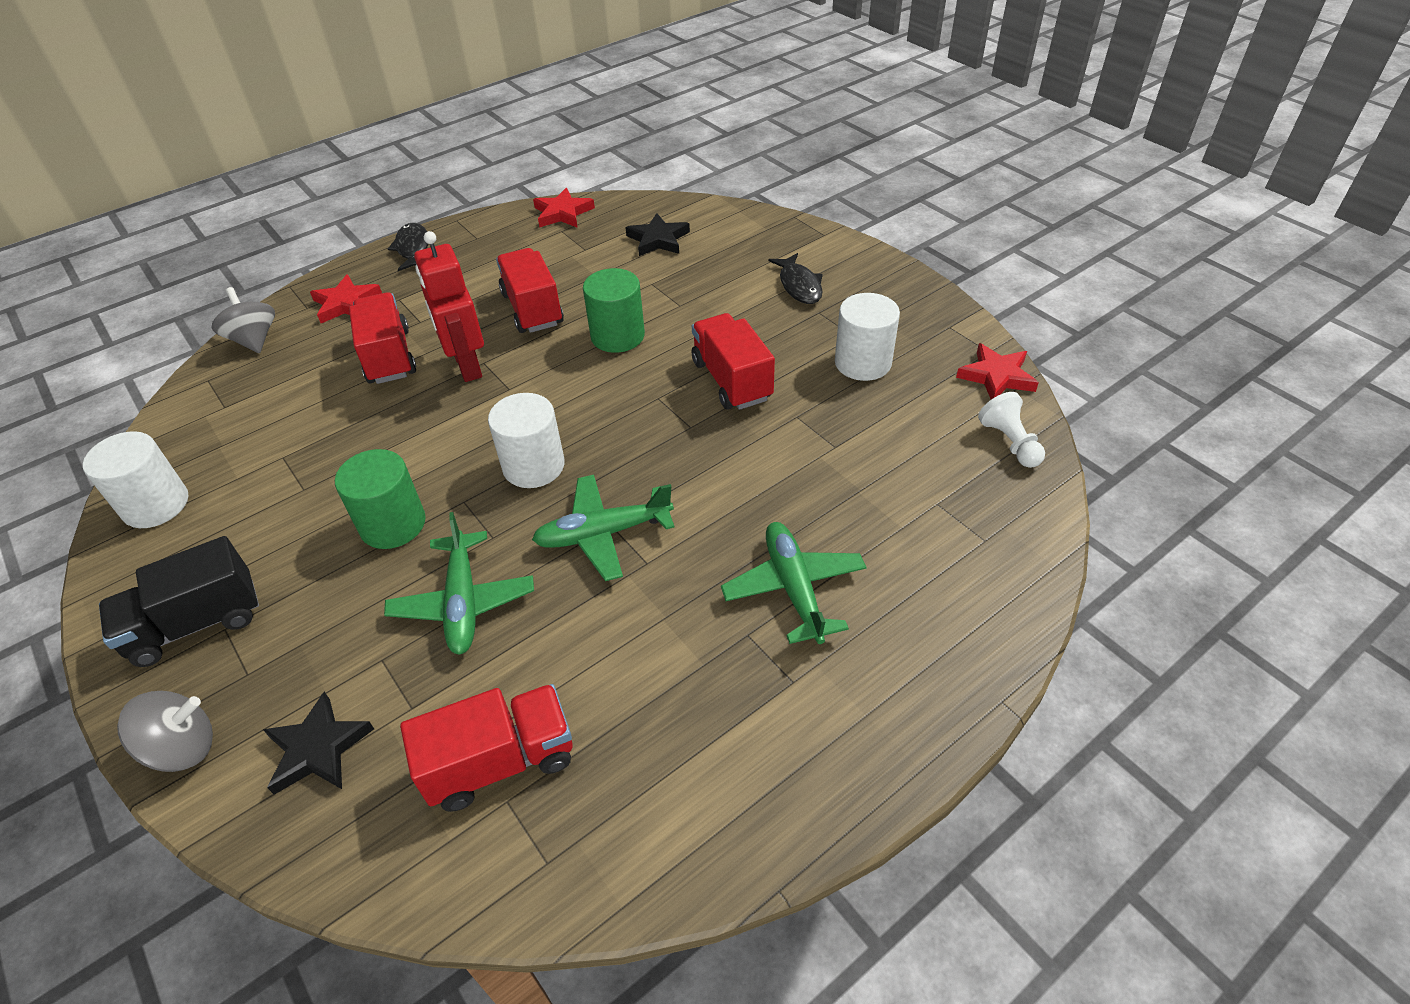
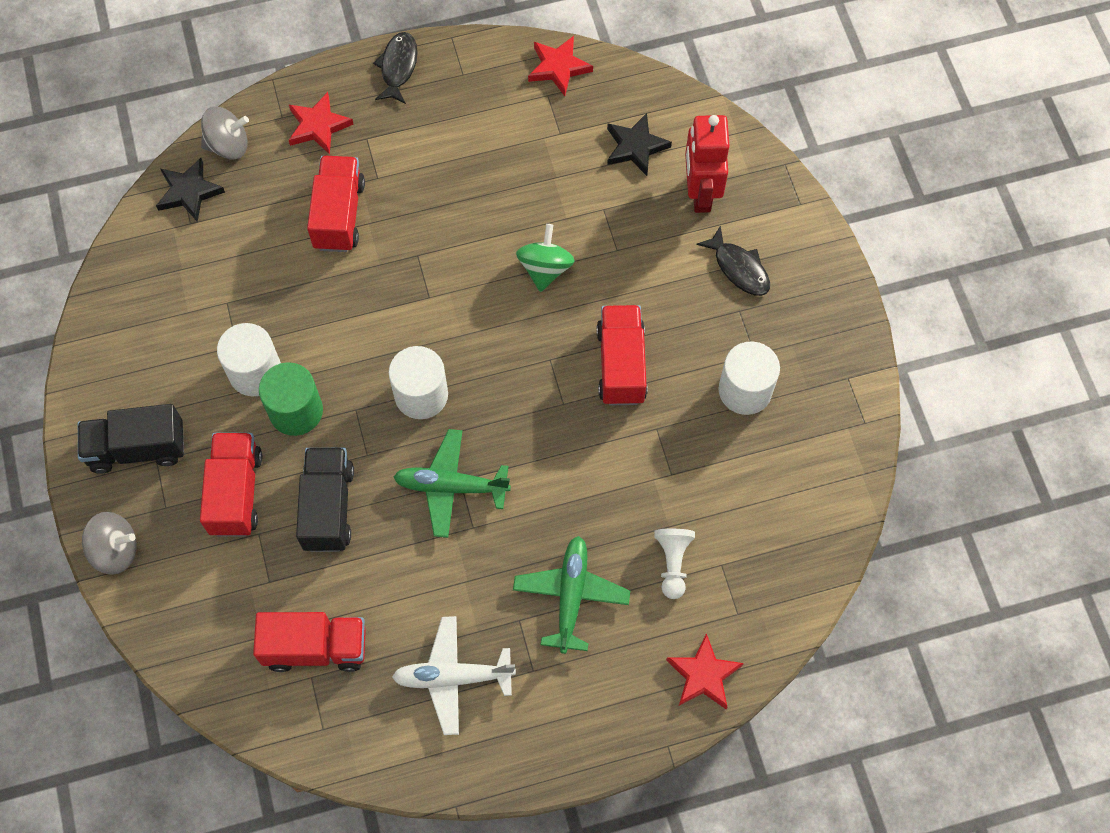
camera: 20 degrees right, 20 degrees up
white cylinder [83,431,188,528] -> white cylinder moved to [217,323,281,396]
grey spinning top [212,287,275,353] -> grey spinning top turned 90 degrees clockwise [201,107,249,160]
black star [263,692,374,795] -> black star moved to [156,158,225,222]
green plane [384,512,534,655] -> black truck [296,448,354,552]
red robot [414,231,484,382] -> red robot moved to [685,115,730,213]
red truck [496,248,564,333] -> red truck moved to [200,433,262,536]
green cylinder [583,268,645,353] -> green spinning top [516,224,575,292]
black fish [768,253,823,304] -> black fish turned 45 degrees counterclockwise [696,225,770,296]
red star [956,343,1039,400] -> red star moved to [666,633,744,709]
white pawn [978,392,1045,468] -> white pawn moved to [654,529,695,599]
none -> white plane [392,616,516,735]

